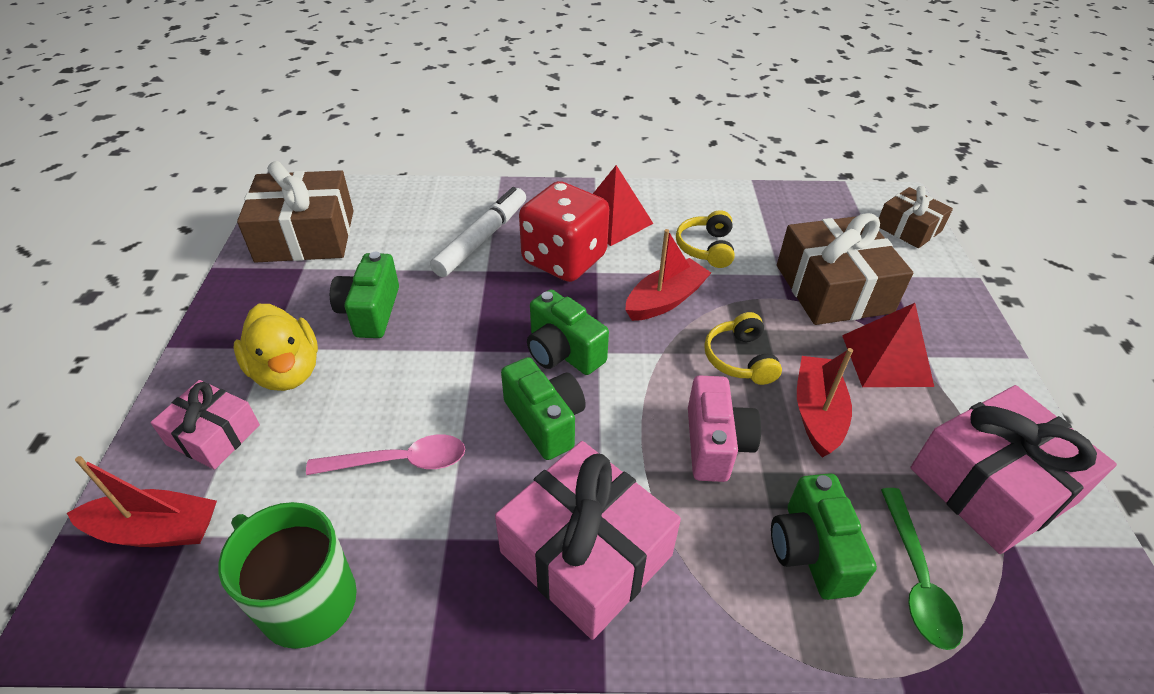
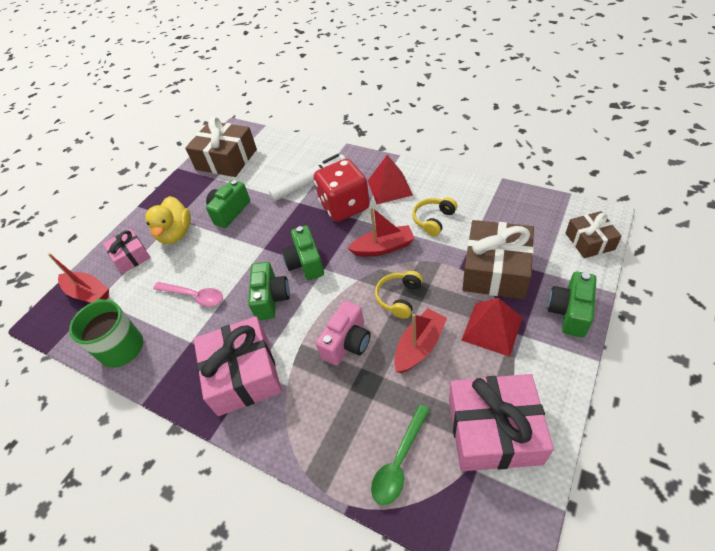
camera: 35 degrees right, 5 degrees up
green camera [771,473,877,600] -> green camera moved to [548,272,596,337]

